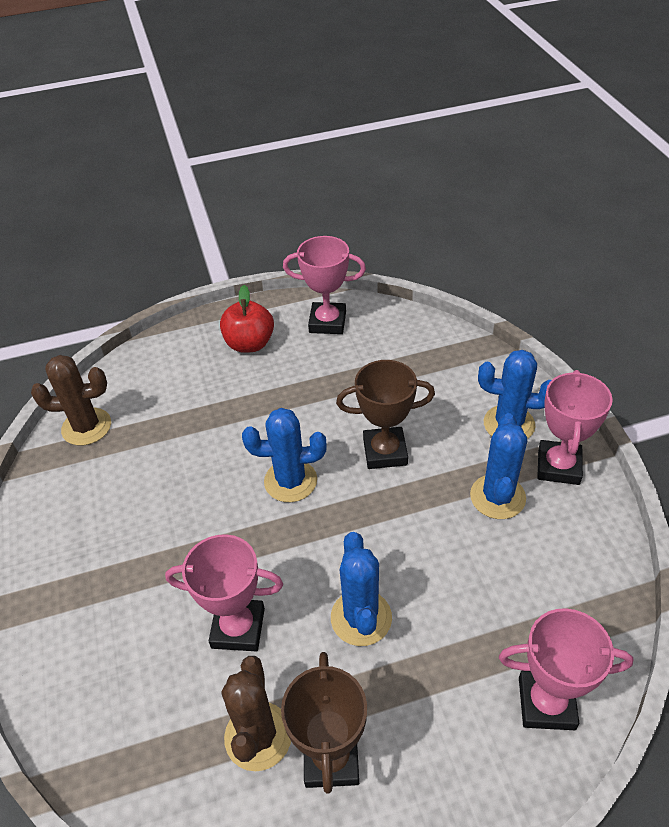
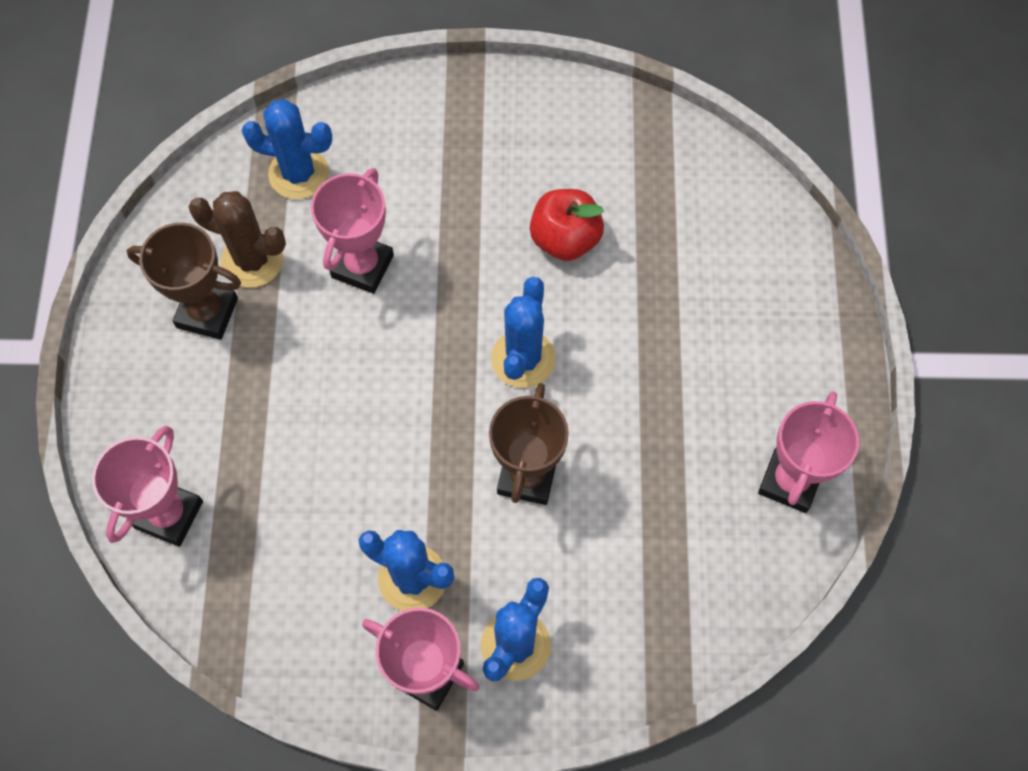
camera: 105 degrees right, 20 degrees up
brown cactus [31,355,111,445] -> none
red apple [220,285,274,353] -> red apple moved to [530,189,604,261]
blue cactus [331,532,392,646] -> blue cactus moved to [242,99,332,199]

